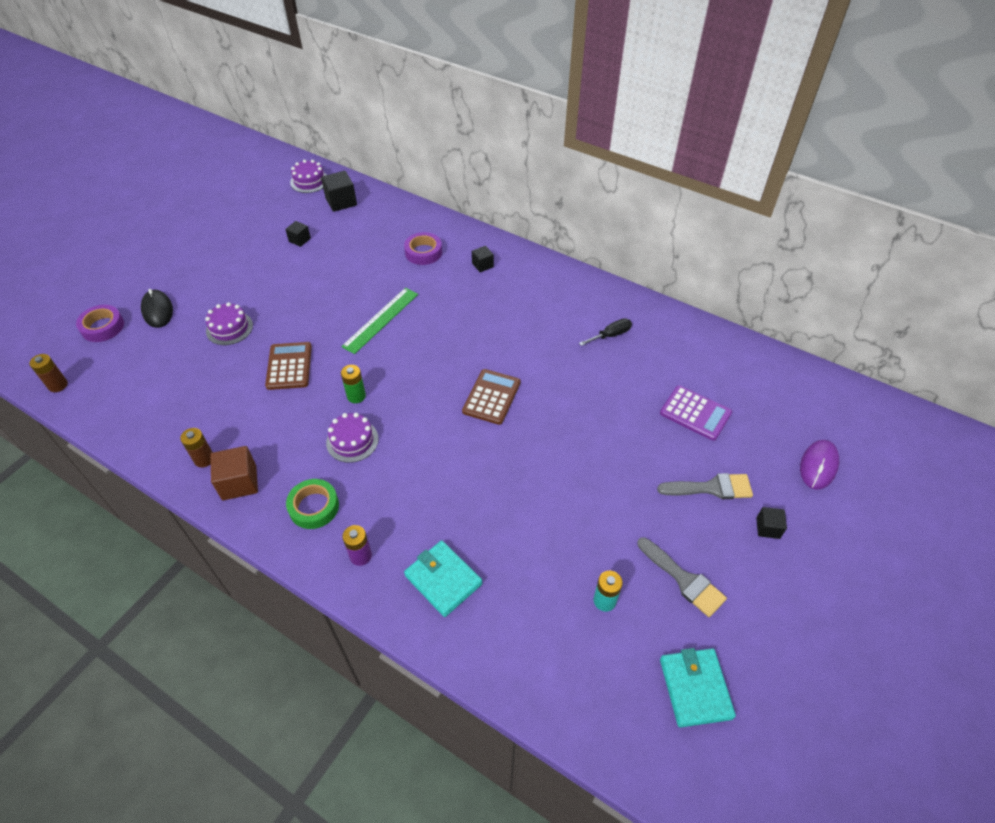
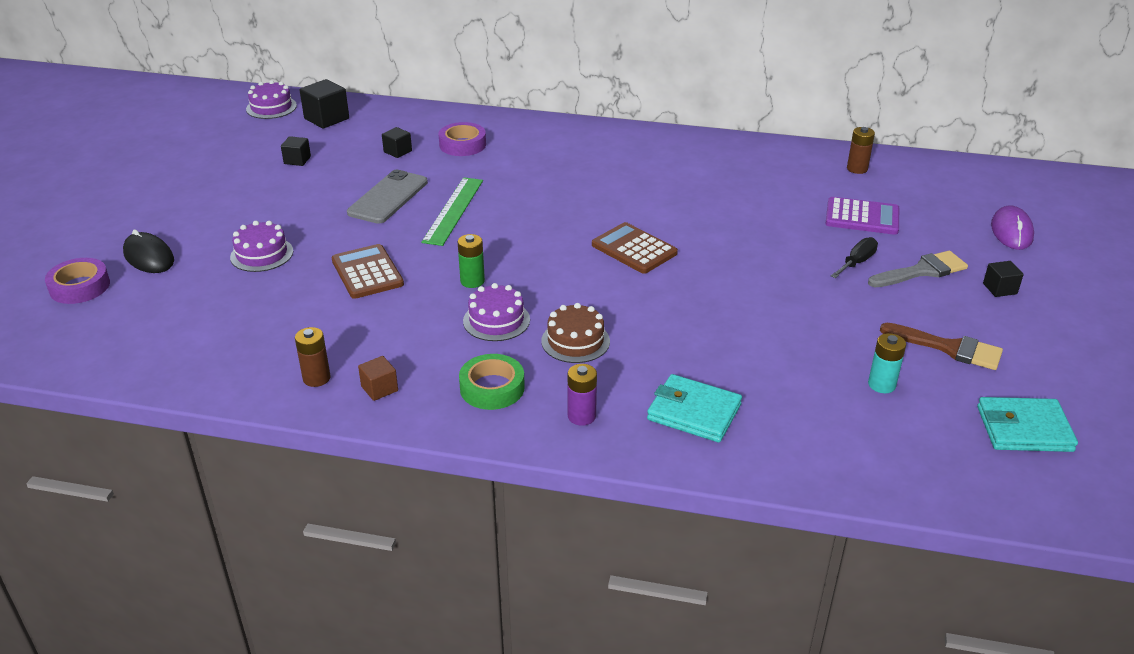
camera: 20 degrees left, 15 degrees down
brown battery [29,354,68,392] -> brown battery moved to [847,127,875,174]
brown cube [210,446,258,500] -> brown cube [358,356,398,401], size x0.59
brown calculator [462,369,521,425] -> brown calculator turned 45 degrees counterclockwise [592,222,678,274]
black cube [472,246,494,272] -> black cube moved to [382,127,412,158]
black screwdriver [579,318,632,346] -> black screwdriver moved to [831,237,878,278]
grey brush [637,537,727,617] -> brown brush [880,323,1003,370]
turquoise wallet [660,648,736,727] -> turquoise wallet turned 60 degrees counterclockwise [977,397,1078,452]
none -> grey phone [347,170,428,224]
none -> brown cake [541,303,610,363]

